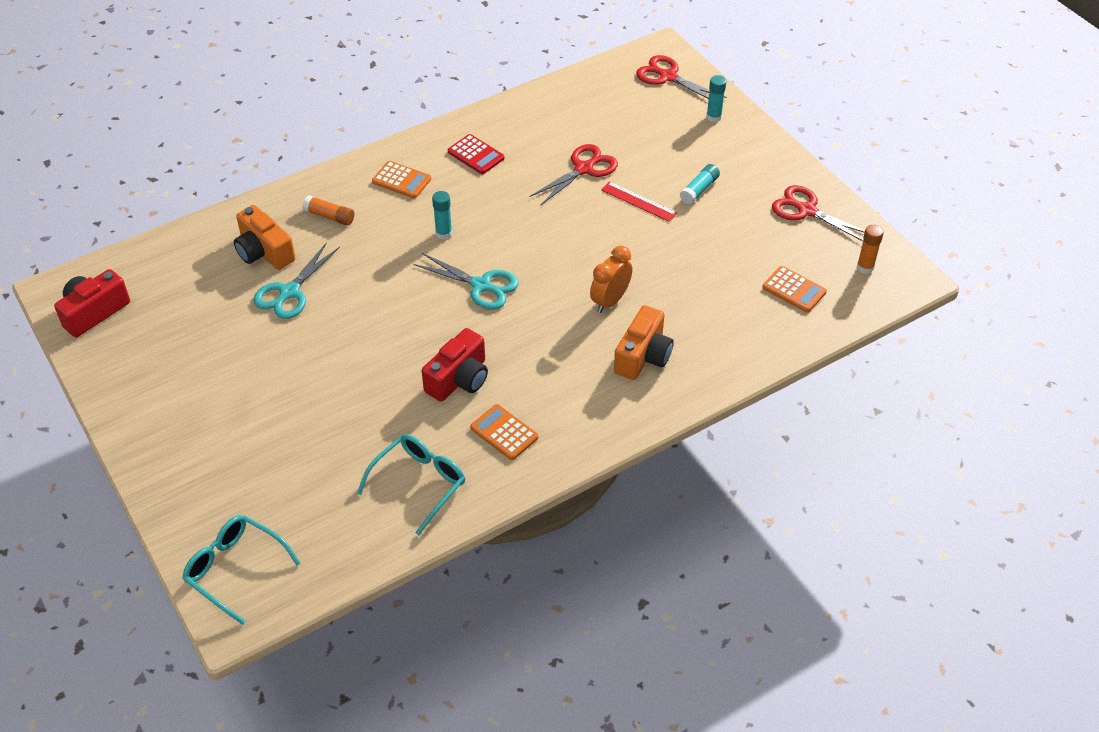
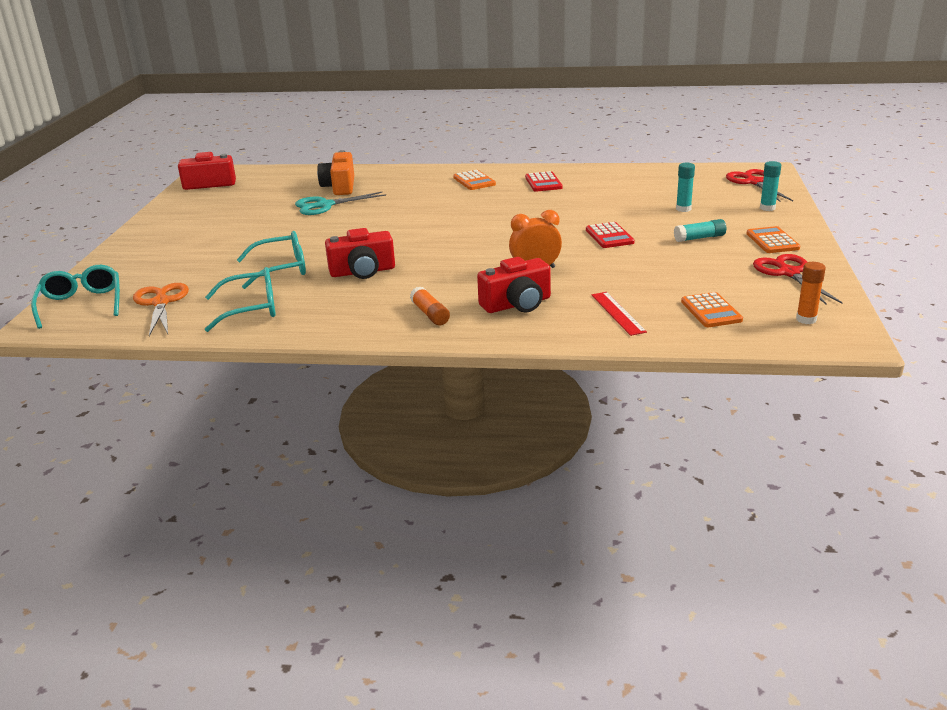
camera: 40 degrees right, 20 degrees down
orange glue stick [302,195,354,226] -> orange glue stick moved to [410,286,450,325]
turquoise scissors [413,253,519,310] -> none
turquoise glue stick [432,191,452,240] -> turquoise glue stick moved to [676,163,695,212]
orange calculator [471,404,538,460] -> orange calculator moved to [747,226,800,253]
red scissors [529,144,618,206] -> none
red ruler [601,181,677,222] -> red ruler moved to [592,292,647,336]
orange camera [614,305,674,380] -> red camera [477,257,551,313]
none -> orange scissors [133,283,189,336]
none -> turquoise glasses [237,231,306,289]
none -> red calculator [586,222,635,248]

